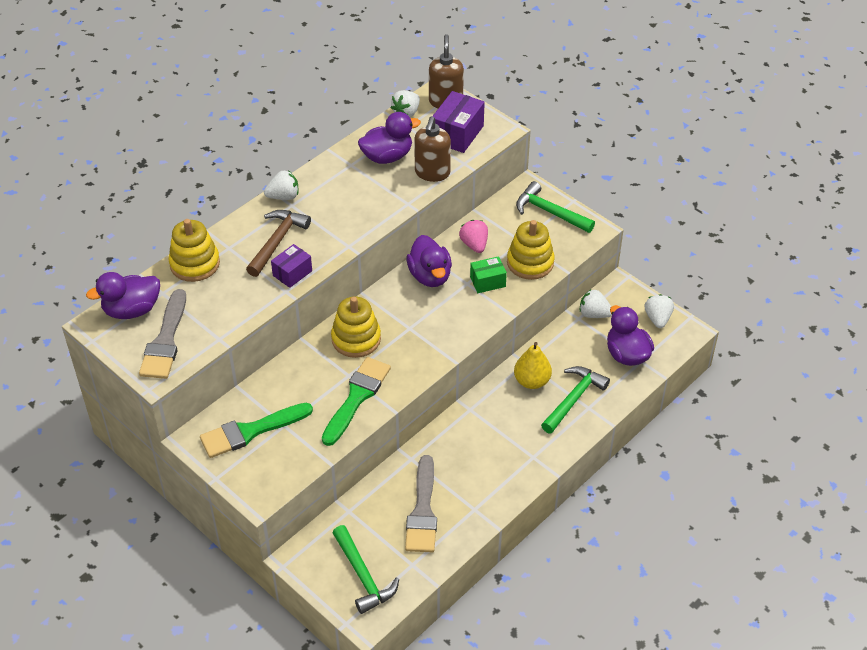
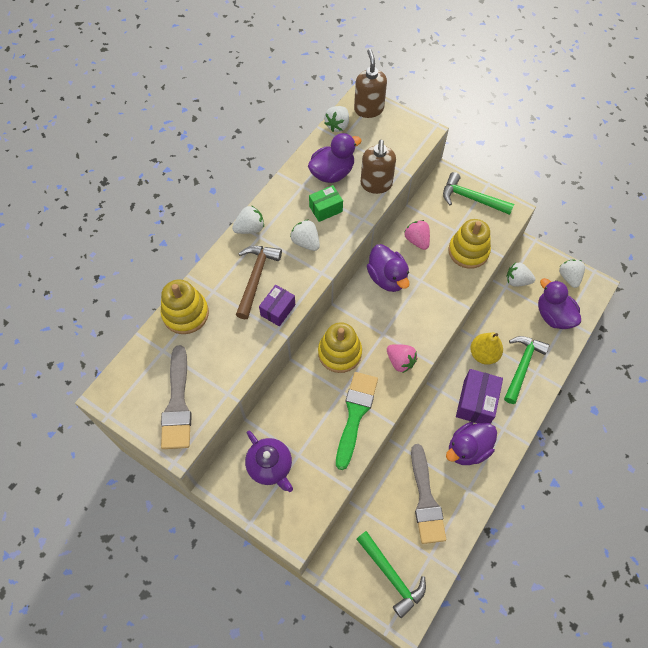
camera: 10 degrees left, 15 degrees up
purple duck [86,272,160,319] -> purple duck moved to [446,422,497,465]
green brush [200,403,313,458] -> purple teapot [245,430,293,492]
purple box [432,91,485,153] -> purple box moved to [456,369,503,424]
green box [470,256,507,293] -> green box moved to [309,185,343,222]
none -> white strawberry [290,219,320,251]
none -> pink strawberry [387,344,417,373]

